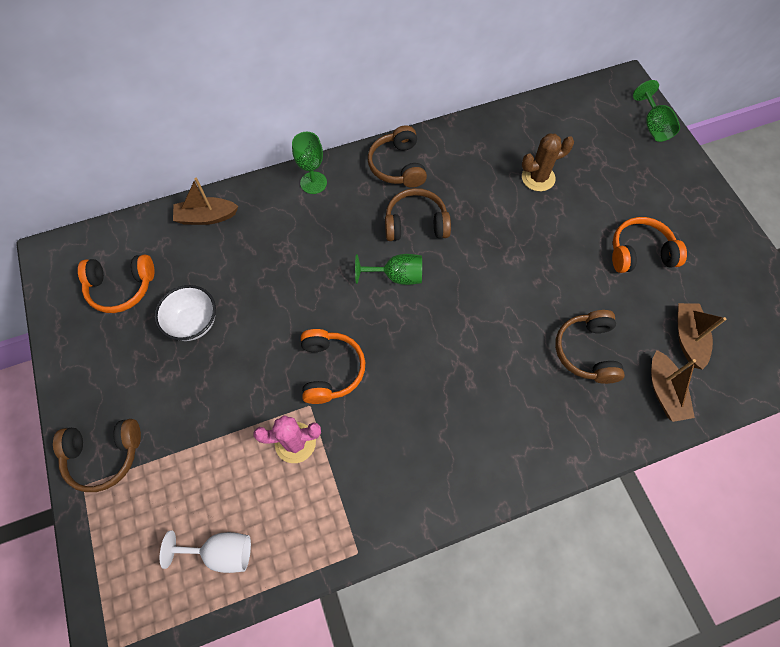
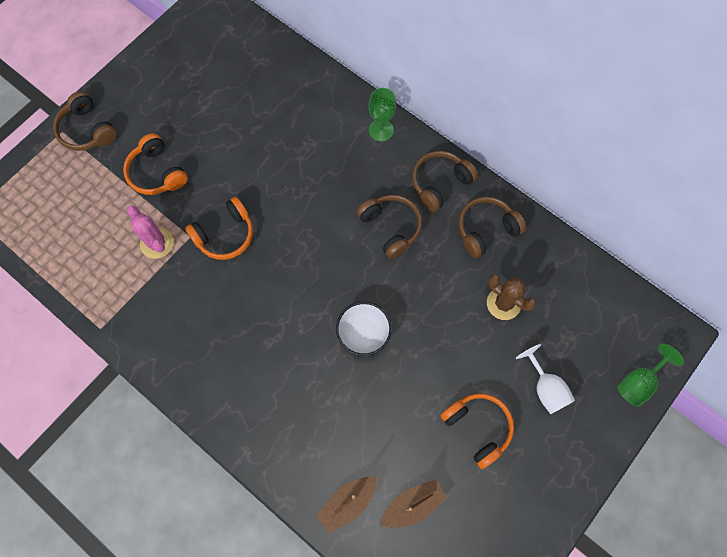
camera: 60 degrees right, 5 degrees up
orange headphones [78,254,155,313] -> orange headphones moved to [123,133,188,195]
white bowl [155,285,216,341] -> white bowl moved to [336,302,392,356]
white goblet [160,530,251,573] -> white goblet moved to [516,344,575,414]
brown boat [173,178,238,225] -> none
green goblet [355,254,422,285] -> none
brown headphones [555,310,625,384] -> brown headphones moved to [458,197,526,258]

